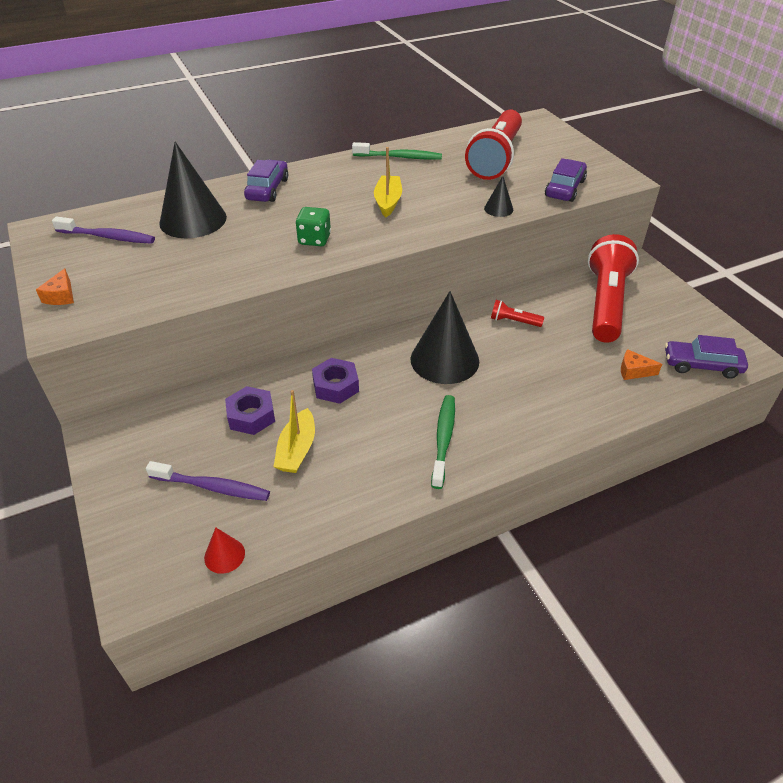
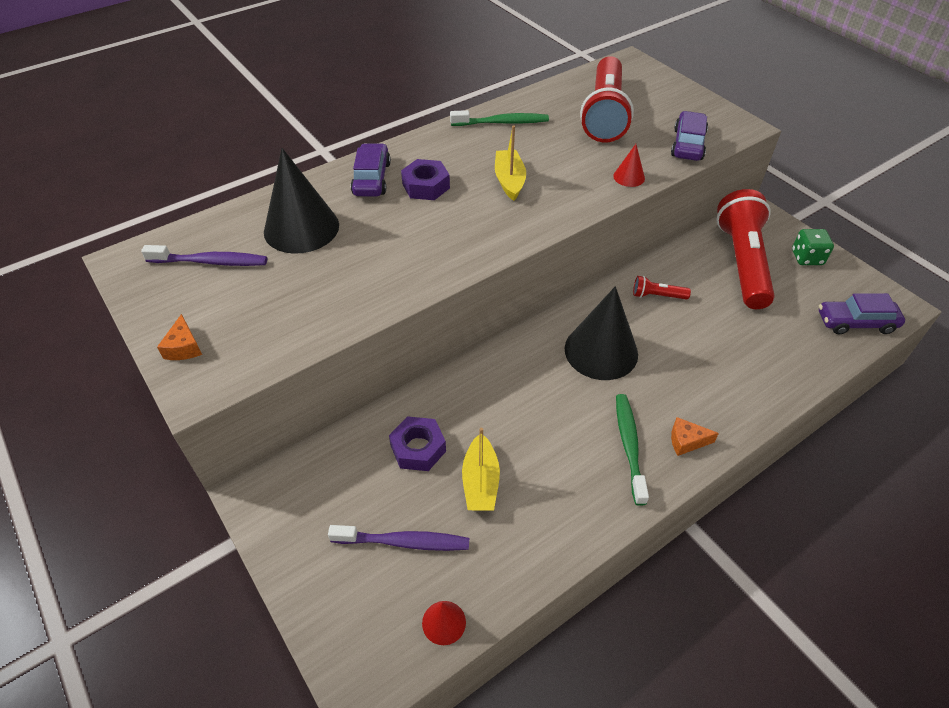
camera: 10 degrees left, 5 degrees up
green dice [296,207,331,246] -> green dice moved to [792,229,834,265]
purple nut [312,358,359,404] -> purple nut moved to [401,159,450,200]
black cone [484,176,513,217] -> red cone [613,144,645,187]
orange cheese [621,349,662,380] -> orange cheese moved to [671,417,719,456]

